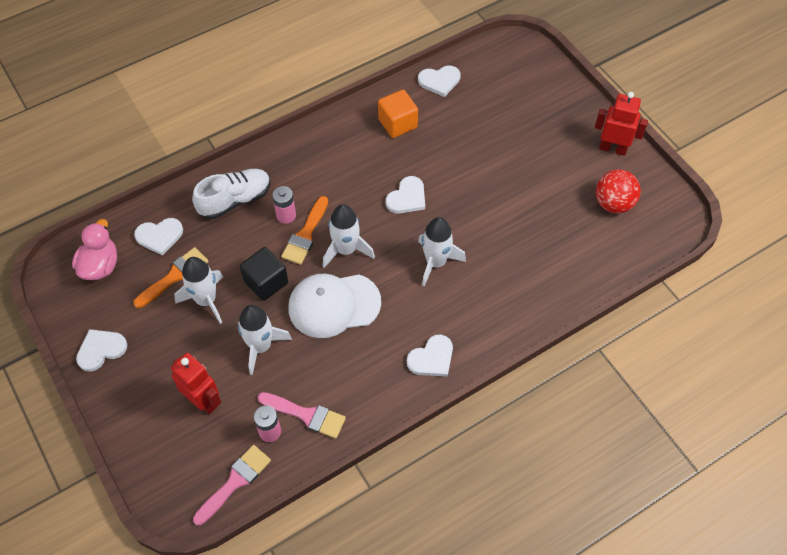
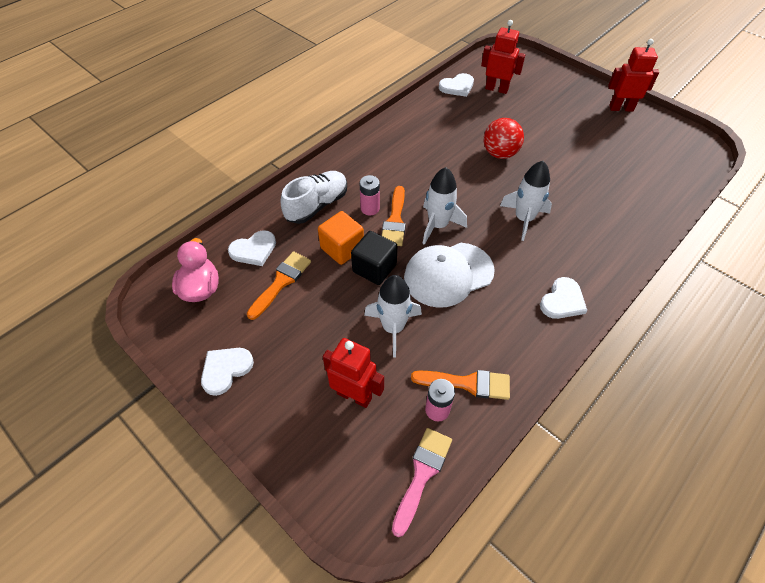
camera: 15 degrees left, 5 degrees down
white rocket [174,257,223,324] -> none
pink brush [258,392,346,439] -> orange brush [411,370,510,400]
orange cube [378,90,418,138] -> orange cube moved to [318,211,364,265]
white heart [386,176,425,214] -> none
red ball [596,169,641,213] -> red ball moved to [484,118,524,159]
none -> red robot [481,20,525,94]

